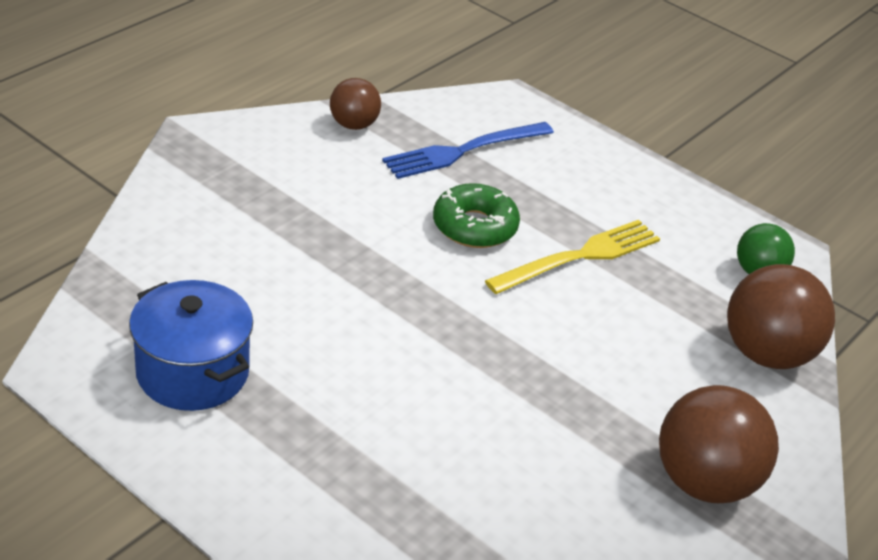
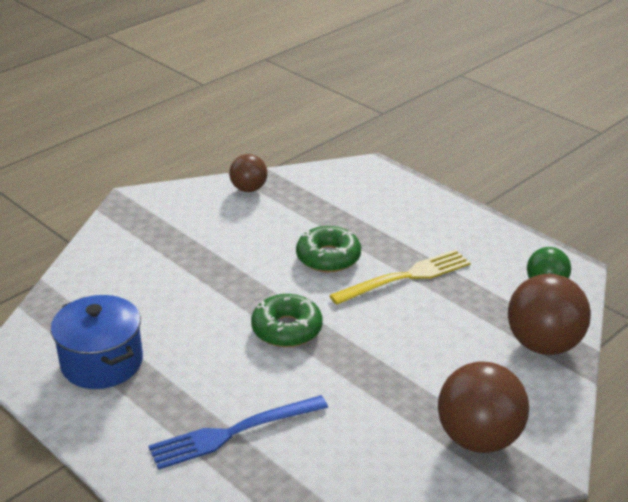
camera: 10 degrees right, 5 degrees down
blue fork [382,122,554,179] -> blue fork moved to [148,395,328,470]
none -> green donut [251,294,323,347]

